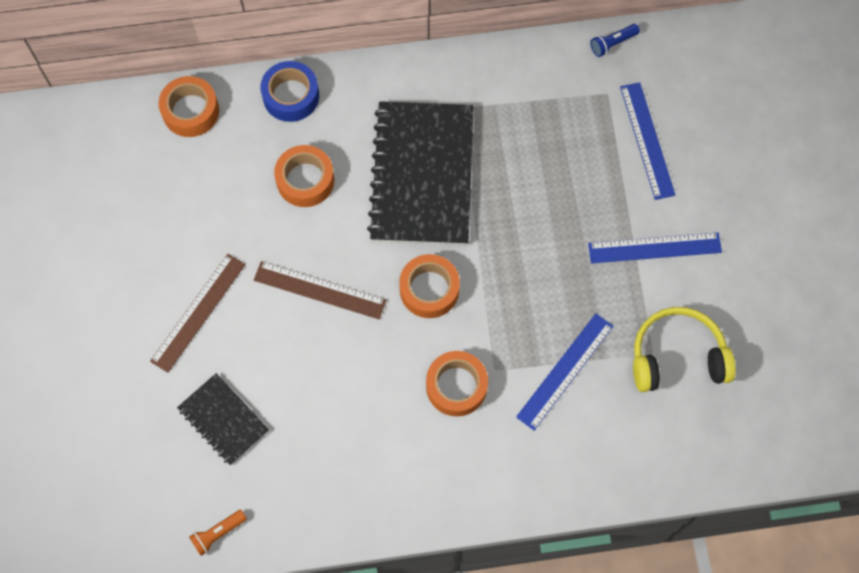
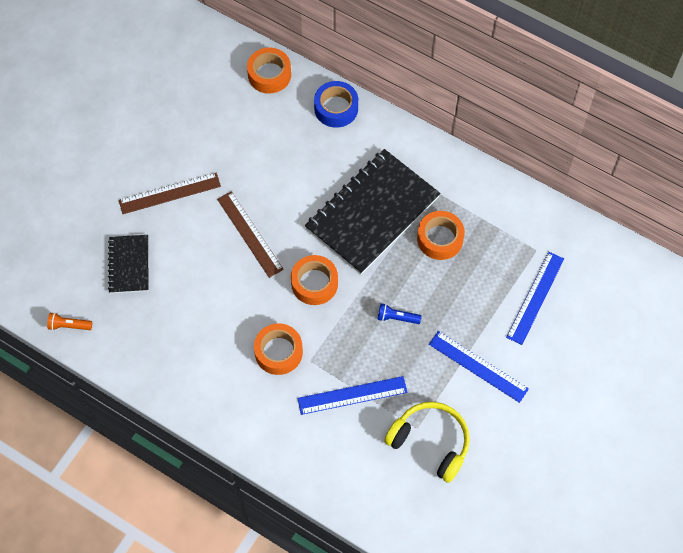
camera: 40 degrees right, 5 degrees down
orange tape [274,145,334,207] -> orange tape moved to [417,211,465,260]
blue flashlight [590,24,640,57] -> blue flashlight moved to [378,303,422,324]

